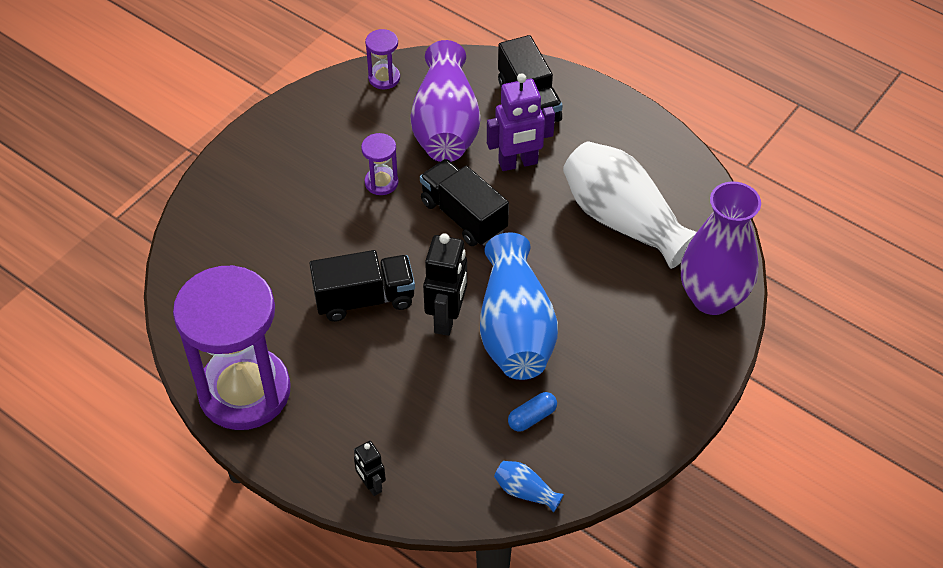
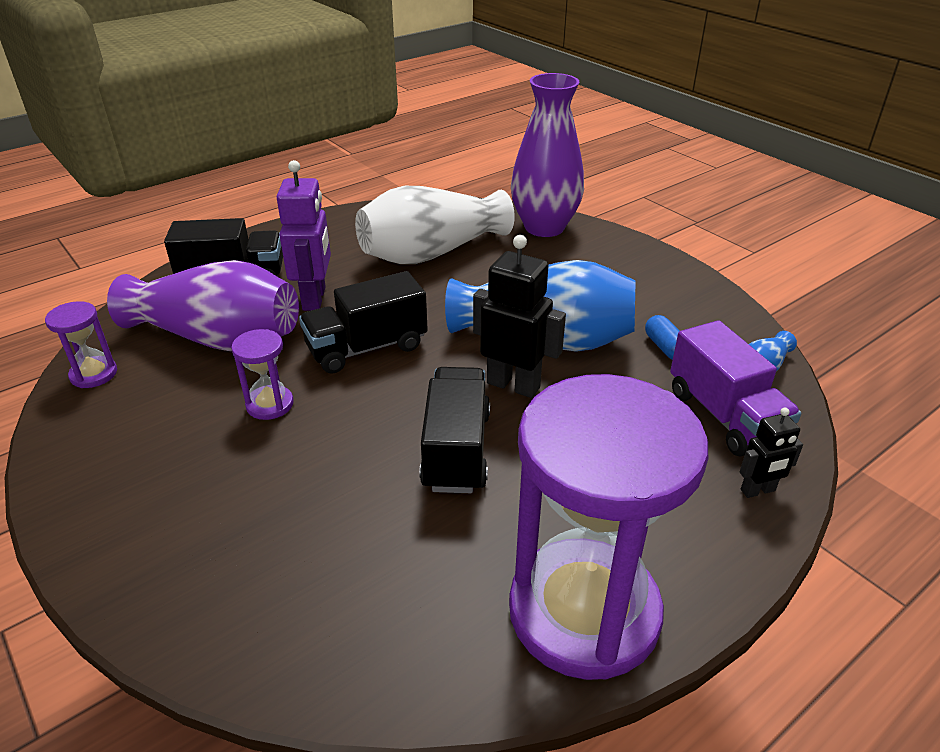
camera: 75 degrees left, 15 degrees down
none -> purple truck [670,320,801,457]

